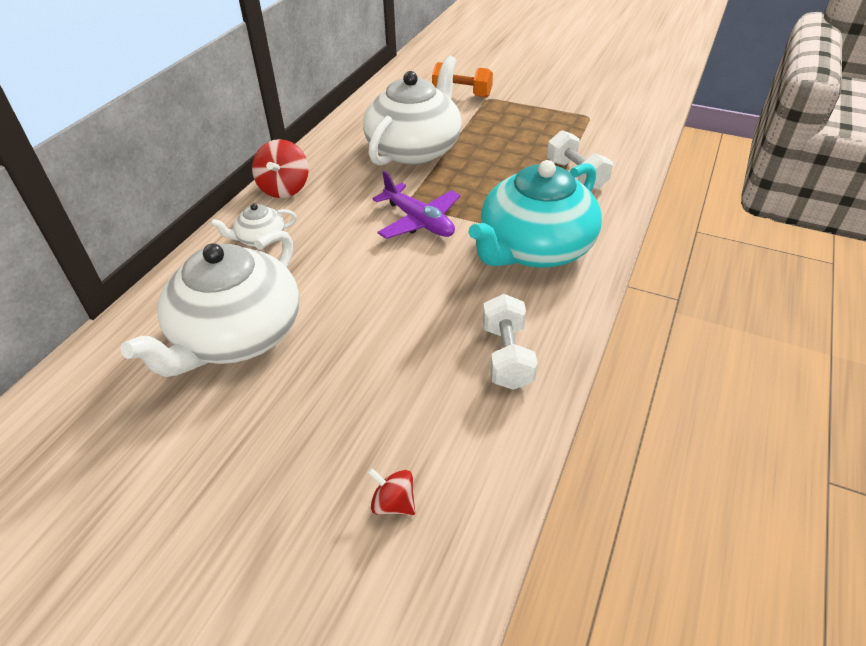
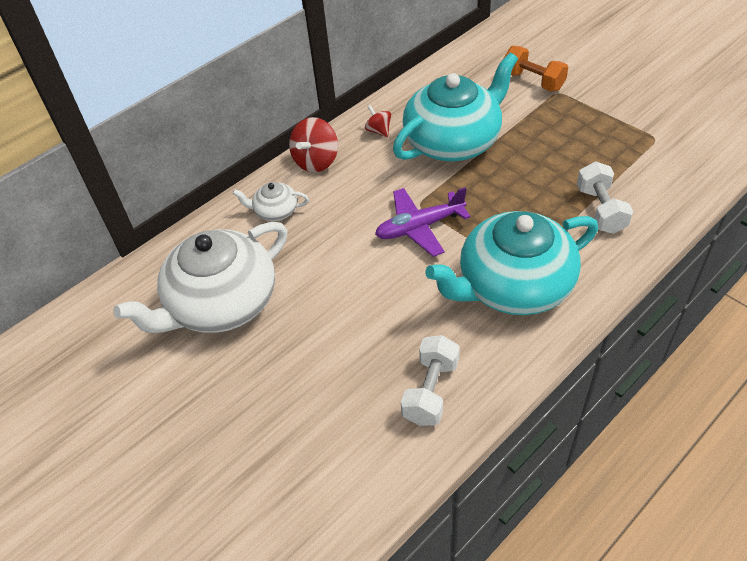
camera: 25 degrees right, 5 degrees up
white teapot [363,56,462,166] -> turquoise teapot [393,53,518,161]
red spinning top [368,468,415,515] -> red spinning top moved to [365,105,391,137]
purple plane [372,171,460,239] -> purple plane turned 90 degrees clockwise [375,187,471,257]

